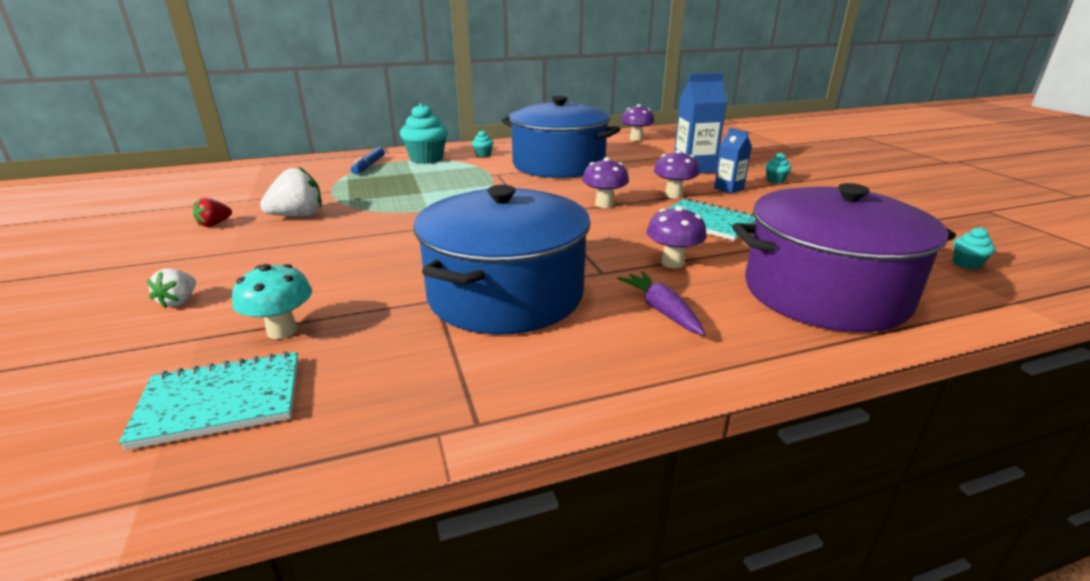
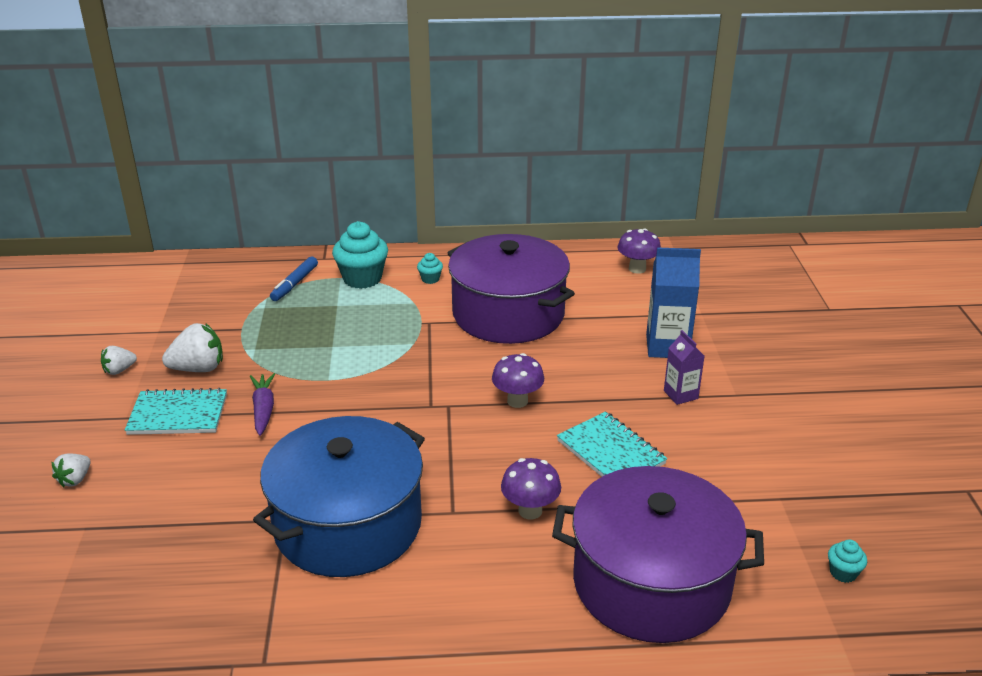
camera: 15 degrees right, 5 degrees up
turquoise notebook [119,351,298,450] -> turquoise notebook moved to [125,388,227,435]
red strawberry [193,197,232,227] -> white strawberry [101,346,137,375]
turquoise mushroom [232,264,312,339] -> none
blue pot [502,96,620,178] -> purple pot [447,234,575,344]
purple carrot [617,271,705,335] -> purple carrot moved to [250,373,275,436]
purple mushroom [654,150,699,198] -> none
blue carton [714,128,752,194] -> purple carton [664,330,704,405]
turquoise cupcake [765,153,791,183] -> none

